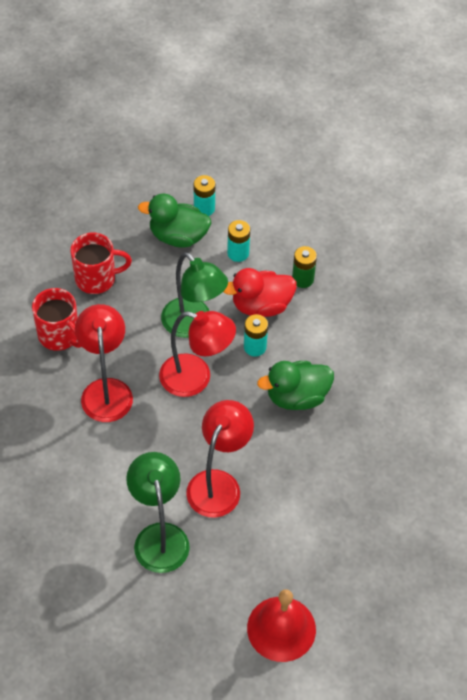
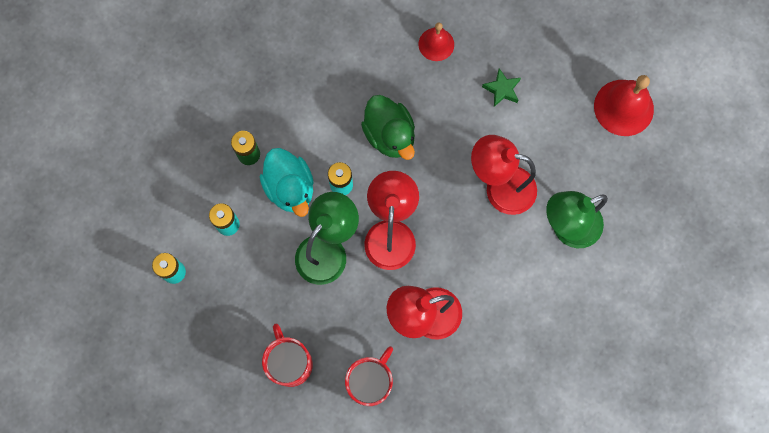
camera: 100 degrees left, 20 degrees up
green duck [138,194,211,248] -> none
red duck [223,268,297,317] -> turquoise duck [260,148,314,217]
none -> red bell [418,22,454,61]
none -> green star [482,68,521,107]

